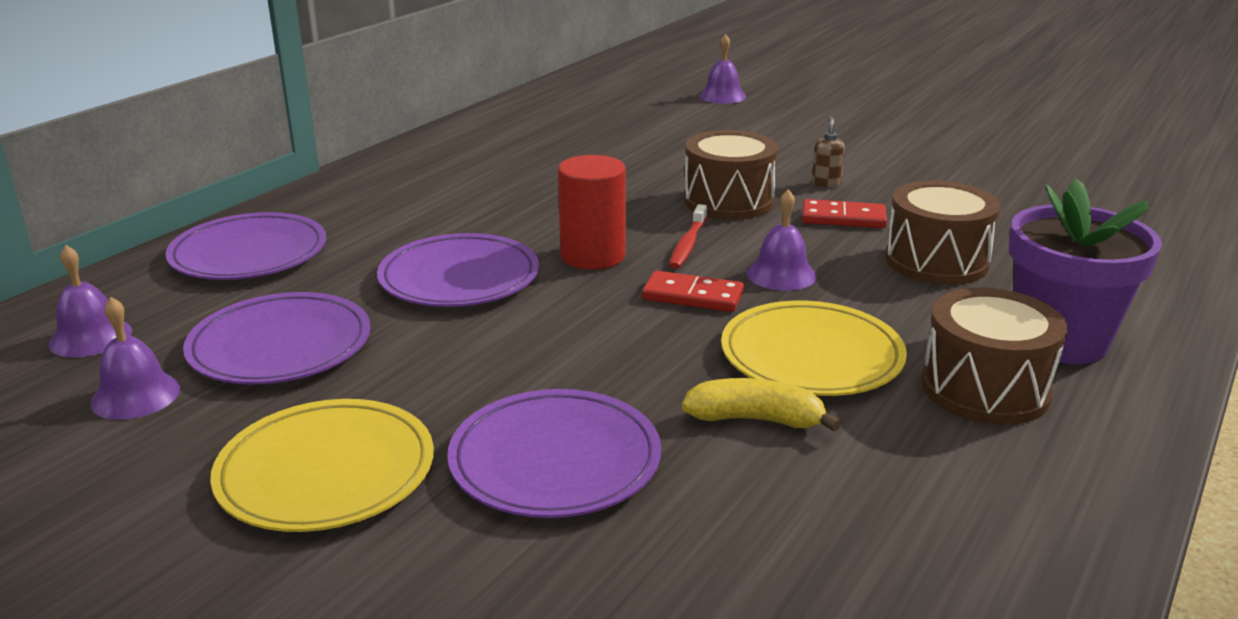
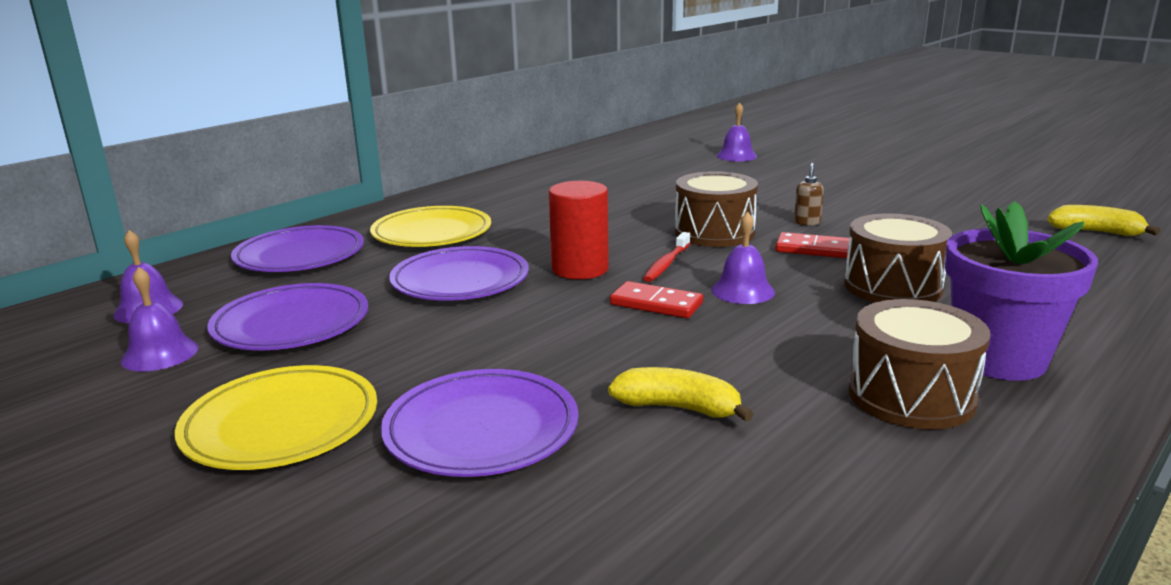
camera: 10 degrees right, 5 degrees down
yellow plate [721,301,907,396] -> yellow plate moved to [370,206,491,247]
none -> yellow banana [1047,205,1160,236]

